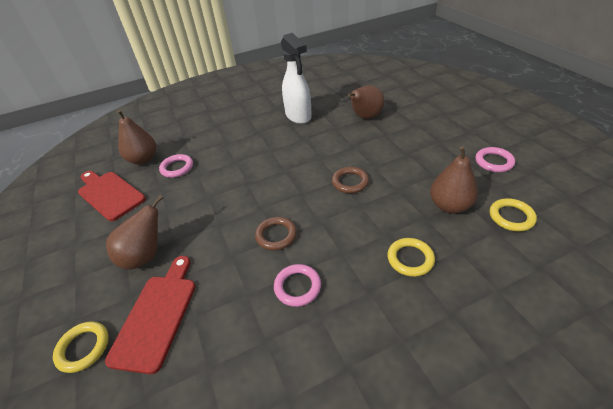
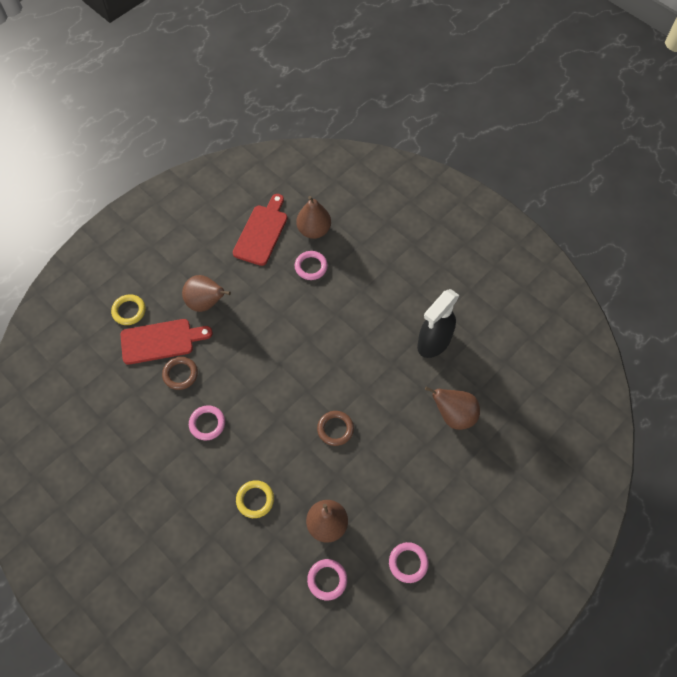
camera: 65 degrees right, 20 degrees up
brown ring [255,217,297,250] -> brown ring moved to [162,357,198,390]
white spray bottle [281,33,312,124] -> black spray bottle [417,289,460,358]
yellow ring [490,198,537,232] -> pink ring [307,559,347,601]

